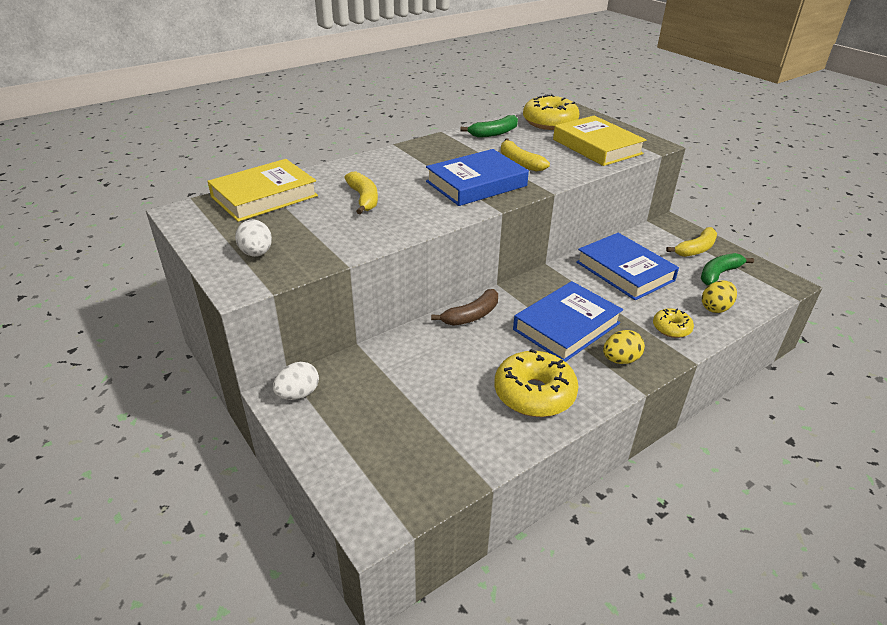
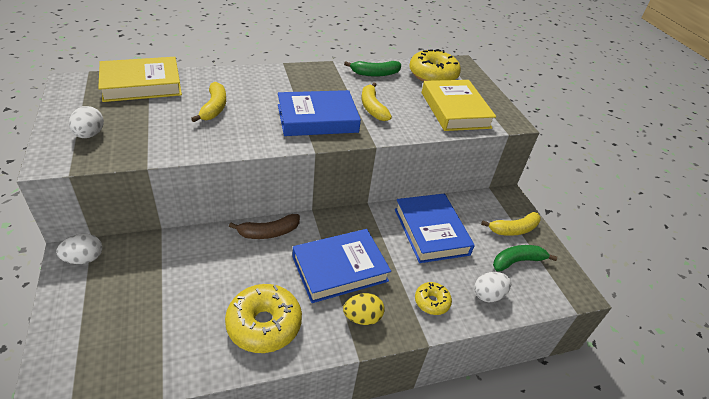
camera: 15 degrees right, 5 degrees up
yellow egg [702,280,737,313] -> white egg [474,272,511,302]

